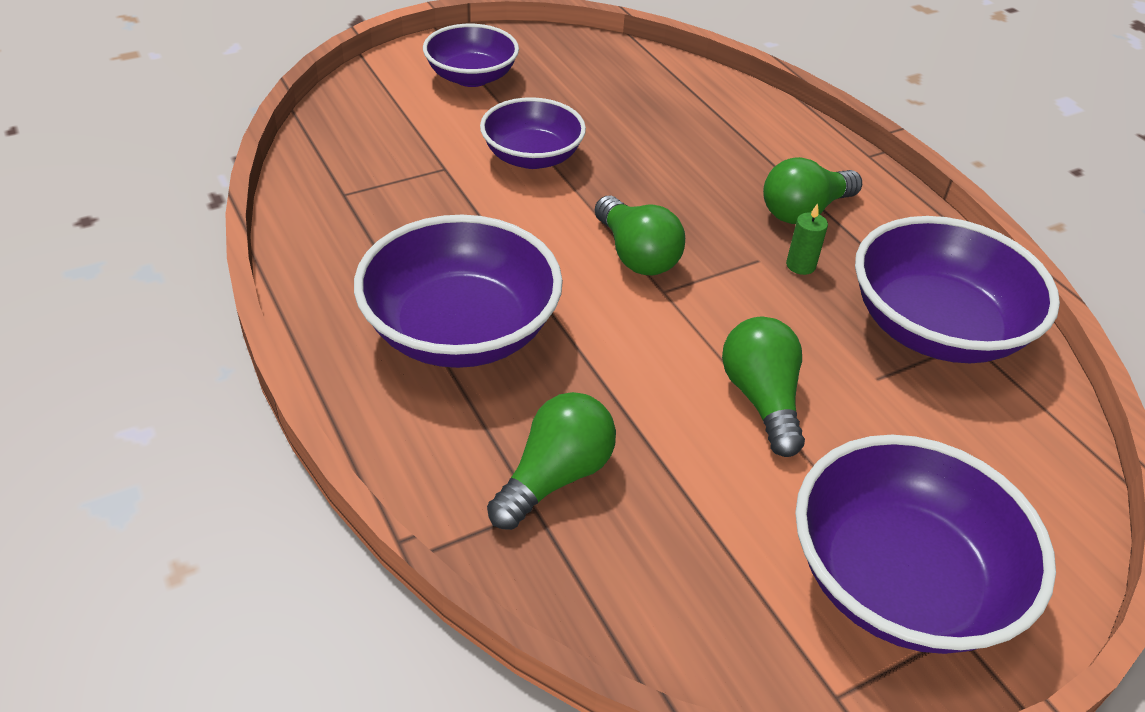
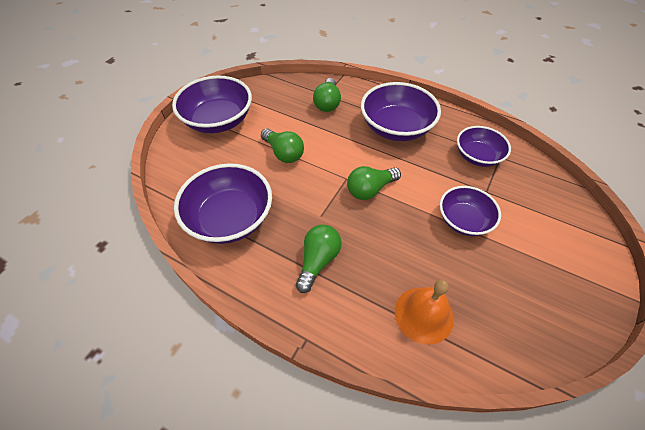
camera: 150 degrees right, 10 degrees up
purple bowl [423,24,519,87] -> purple bowl moved to [457,126,511,167]
green light bulb [594,196,685,276] -> green light bulb turned 60 degrees counterclockwise [347,166,401,200]
green candle [786,203,828,275] -> none
none -> orange bell [395,280,454,345]

